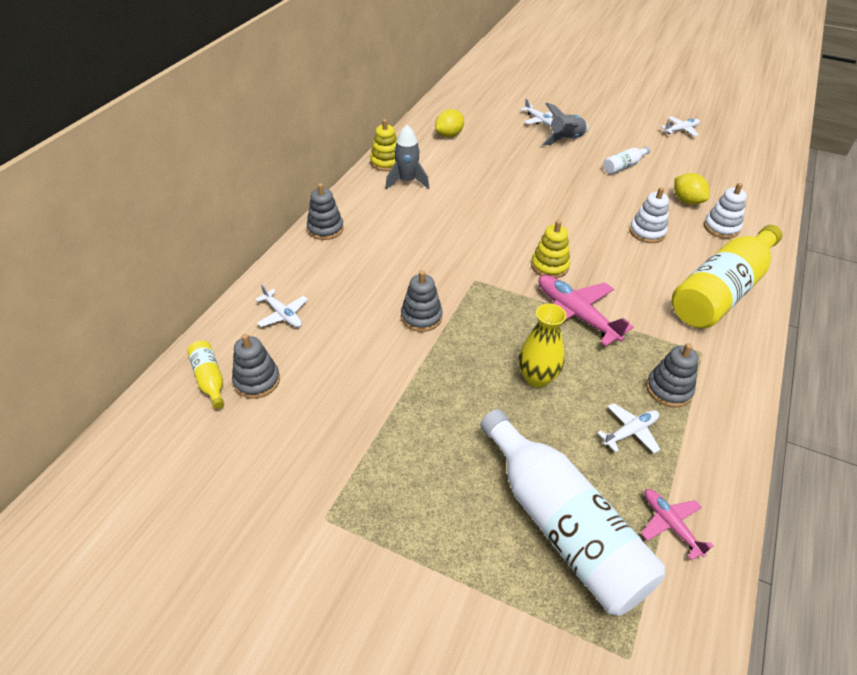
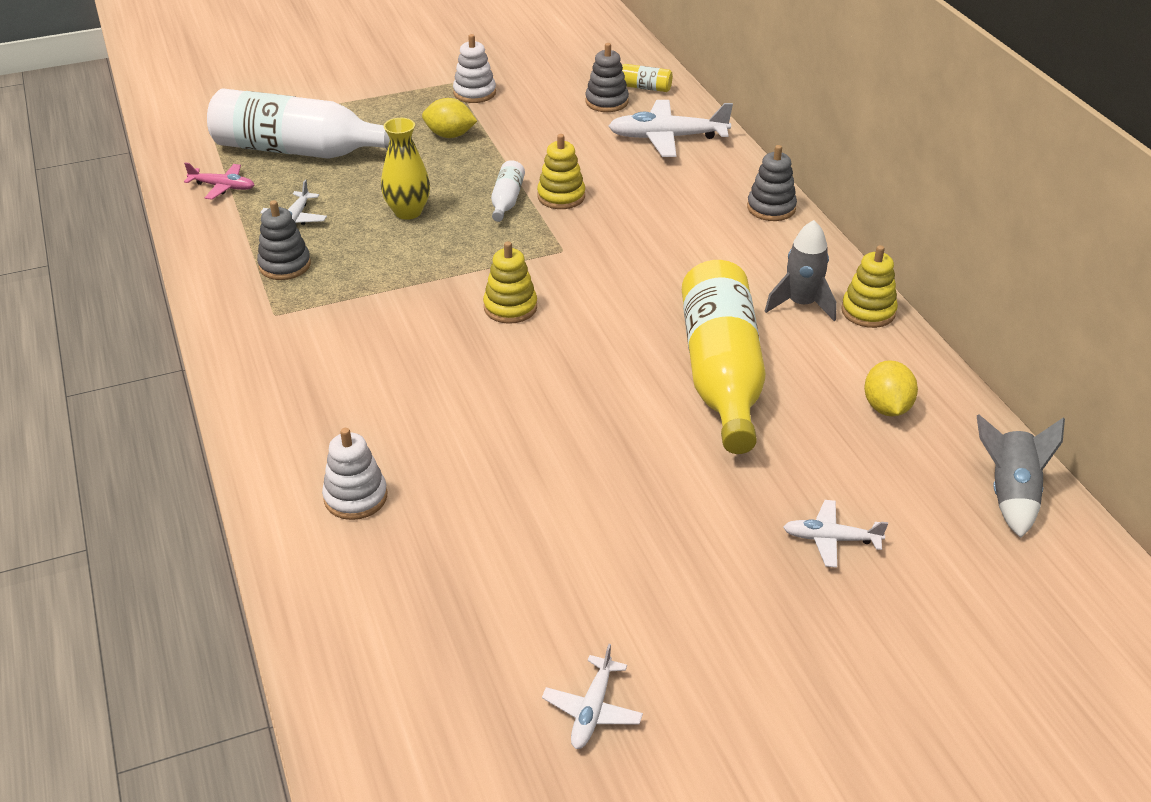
camera: 135 degrees right, 5 degrees down
white plane [255,284,308,327] -> white plane [608,100,733,157], size x1.77
grey stacking toy [401,270,443,332] -> yellow stacking toy [537,134,585,209]
pink plane [539,275,633,346] -> none
grey rocket [542,103,589,145] -> grey rocket moved to [977,414,1065,538]
white bottle [604,147,650,174] -> white bottle moved to [491,160,525,222]
white stacking toy [629,187,669,243] -> white stacking toy moved to [453,34,496,103]
yellow bottle [672,225,783,328] -> yellow bottle moved to [682,260,766,454]
yellow lemon [674,173,710,205] -> yellow lemon moved to [422,98,477,138]

